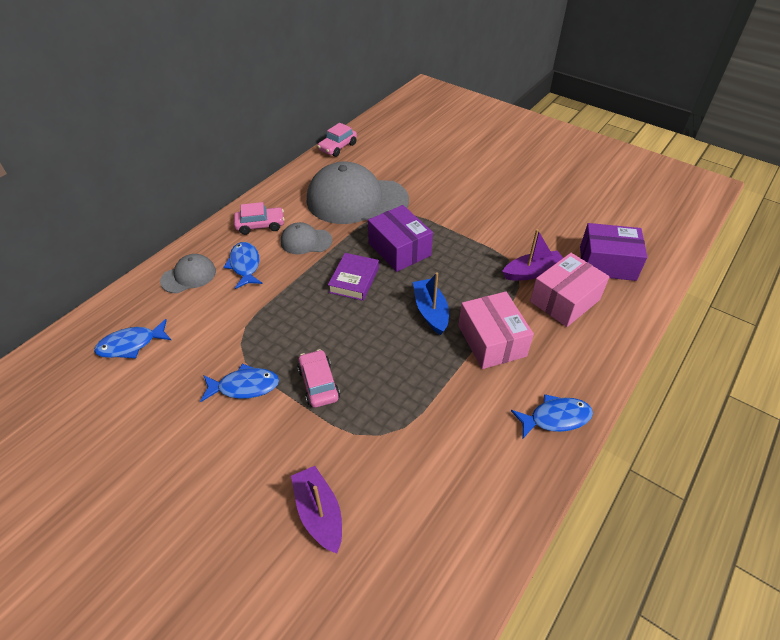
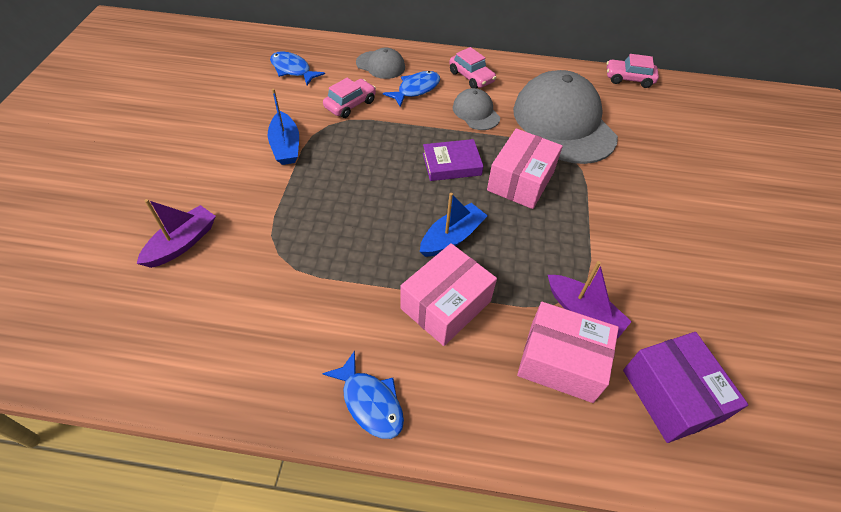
camera: 60 degrees right, 5 degrees up
blue fish [200,364,279,402] -> blue boat [268,89,299,165]
pink car [297,349,340,408] -> pink car moved to [323,78,376,118]
purple box [368,205,433,272] -> pink box [487,128,563,209]

